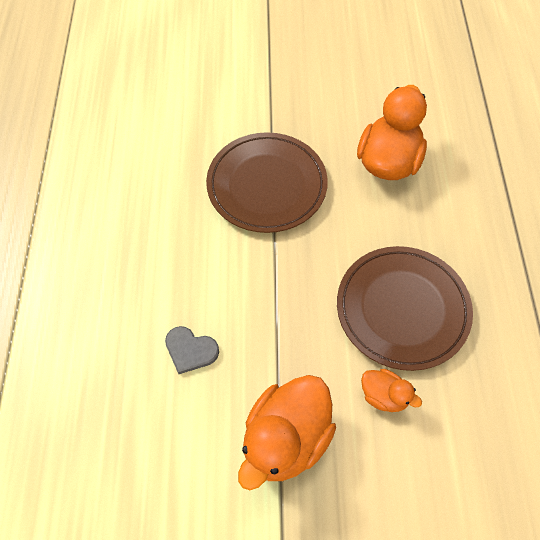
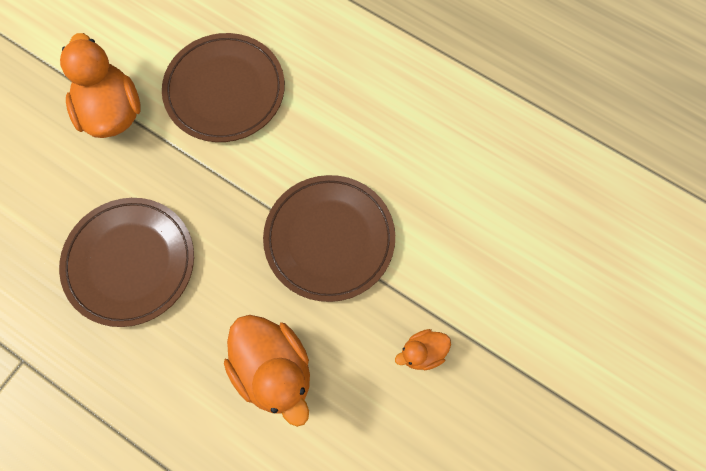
camera: 125 degrees right, 10 degrees up
grey heart [165,326,219,374] -> brown plate [162,33,285,142]
orange duck [361,369,422,412] -> orange duck moved to [395,329,451,370]

